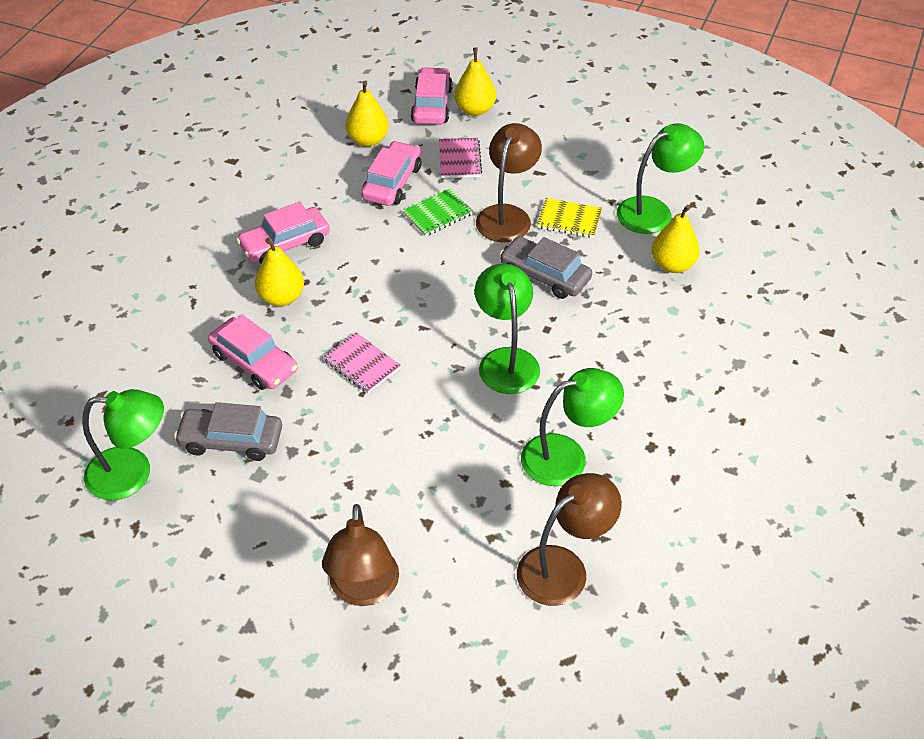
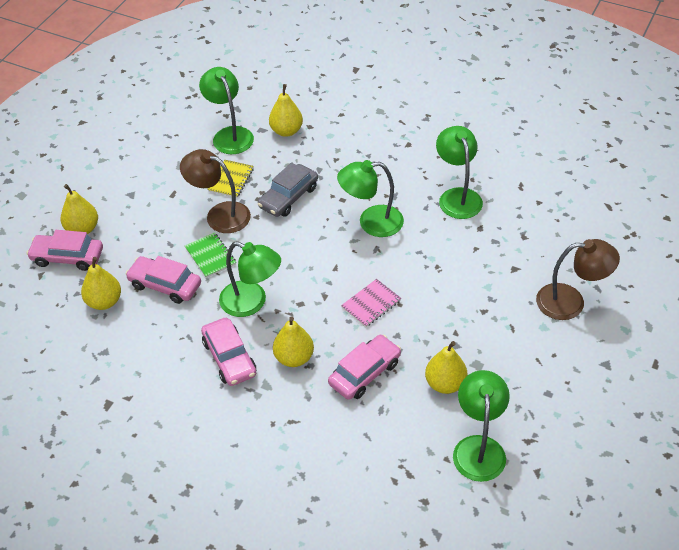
camera: 85 degrees left, 0 degrees up
grey car [174,402,282,461] -> yellow pear [425,341,467,394]
pink notebook [439,138,482,178] -> none
brown lamp [517,473,622,606] -> none
none -> green lamp [219,241,281,317]

